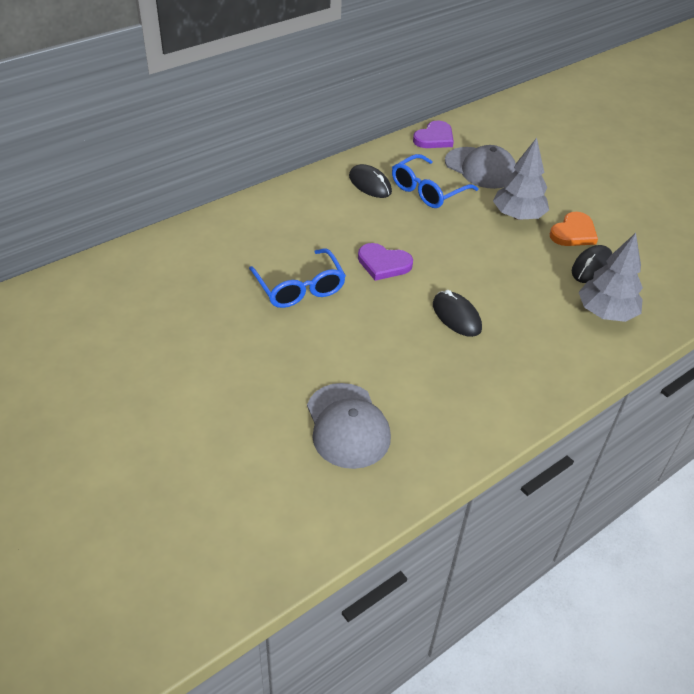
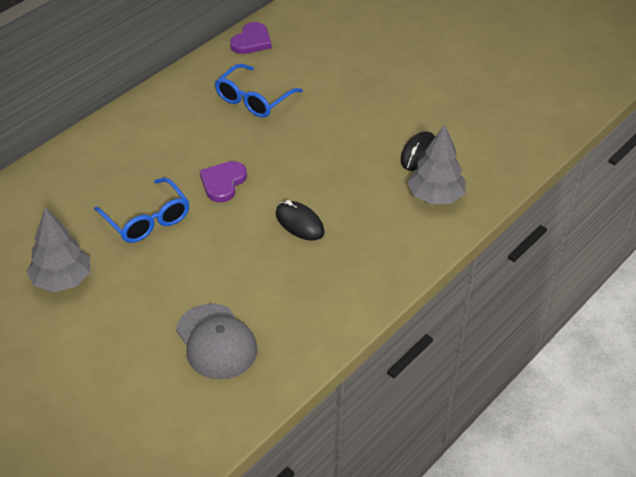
camera: 10 degrees left, 0 degrees up
black mouse [349,164,392,198] -> none
purple heart [358,243,413,281] -> purple heart turned 105 degrees clockwise [200,161,247,203]
grey cap [445,145,516,189] -> none
grey tree [493,138,549,220] -> grey tree moved to [26,208,90,292]
orange heart [550,212,598,246] -> none

